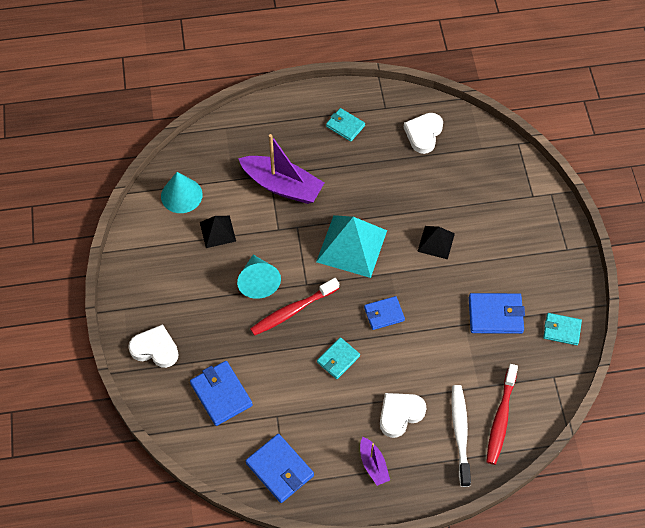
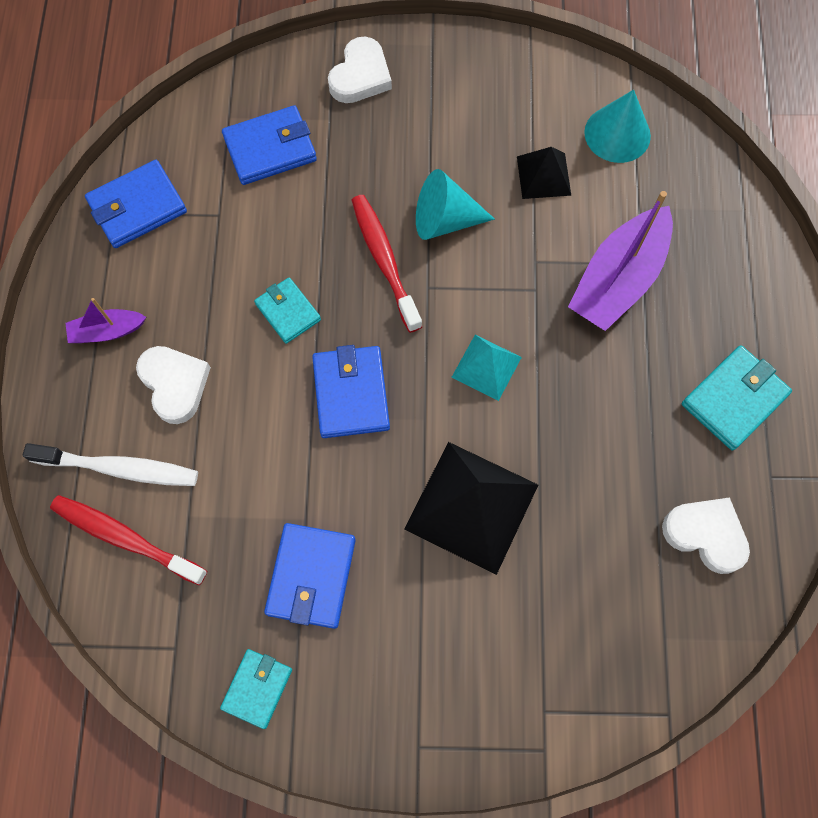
camera: 100 degrees right, 10 degrees up
turquoise pyramid [316,215,387,278] -> turquoise pyramid [451,335,522,401], size x0.55
turquoise wallet [326,108,365,142] -> turquoise wallet [682,345,792,450], size x1.52
blue wallet [364,296,405,330] -> blue wallet [312,345,390,438], size x1.52
black pyramid [417,226,455,259] -> black pyramid [404,442,538,575], size x1.83

